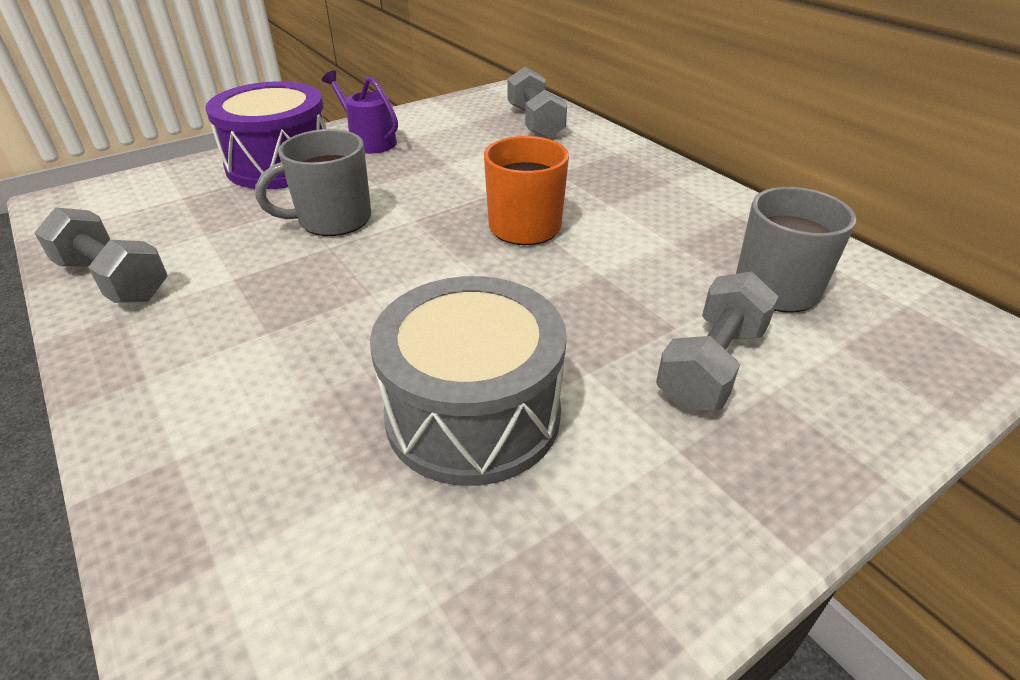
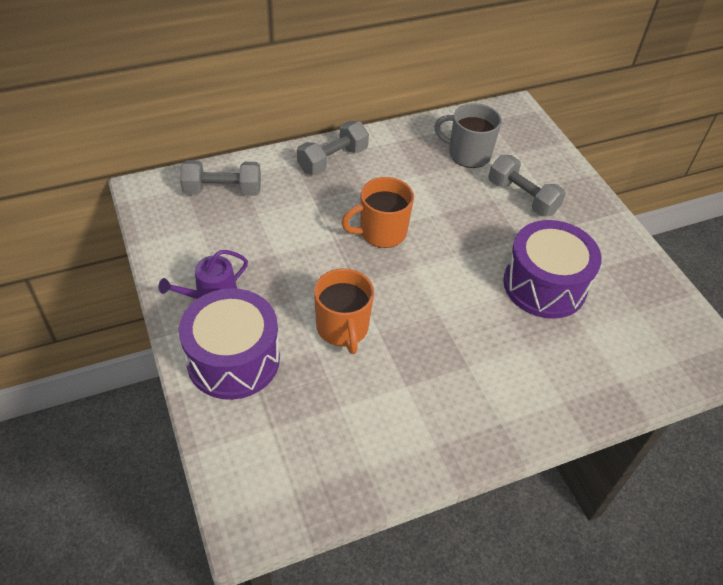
camera: 80 degrees left, 10 degrees up
grey dumbbell [34,207,168,303] -> grey dumbbell moved to [297,121,369,175]
grey mug [255,129,371,236] -> orange mug [314,268,374,354]
grey drum [370,276,567,486] -> purple drum [503,220,602,319]

